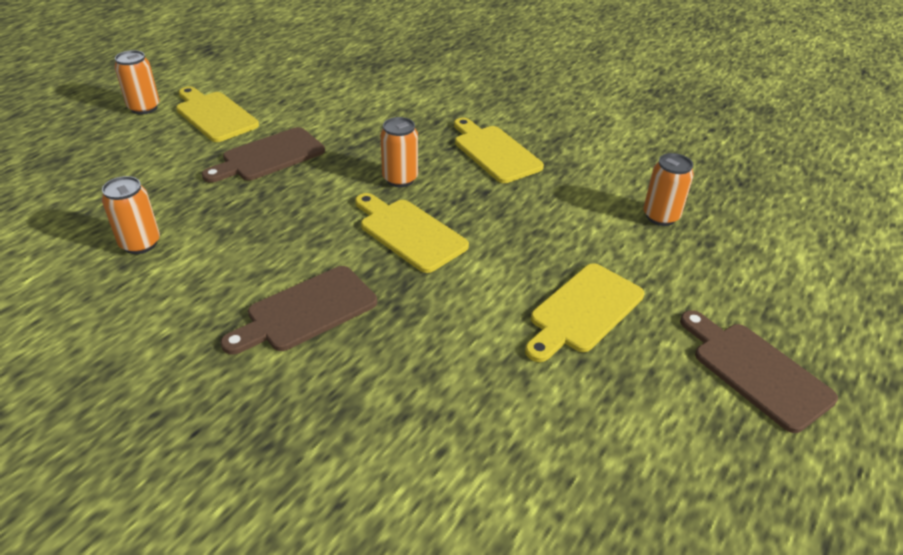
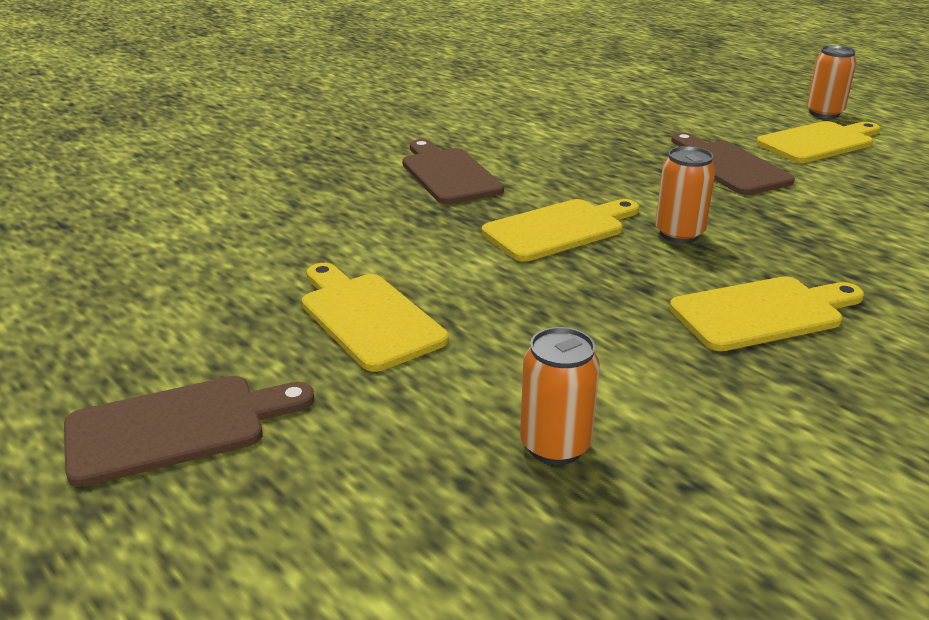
camera: 105 degrees right, 10 degrees down
orange can [102,176,160,254] -> none

